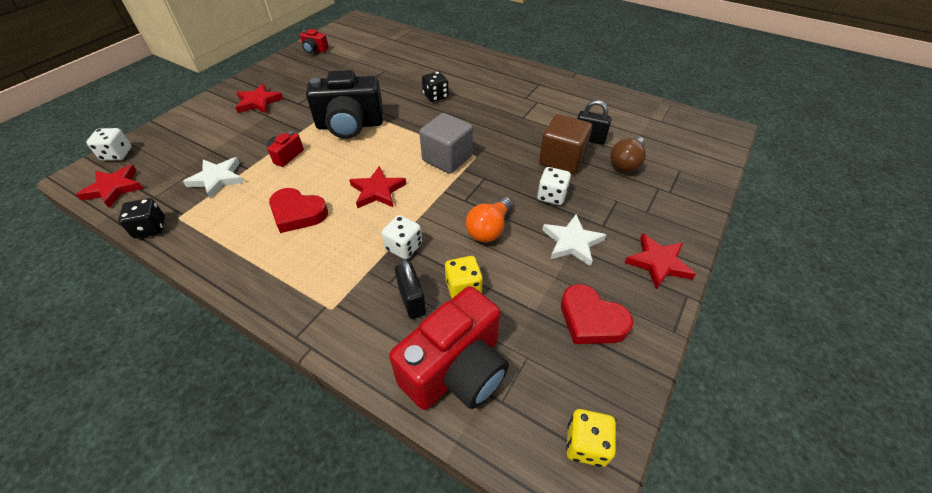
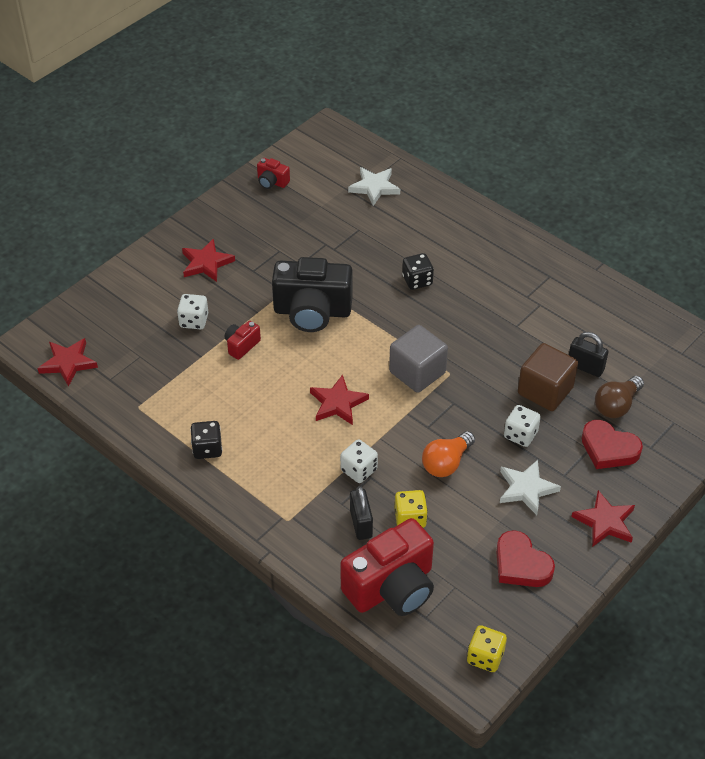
camera: 10 degrees right, 0 degrees up
white dice [86,128,132,161] -> white dice moved to [177,294,209,329]
black dice [118,198,165,239] -> black dice moved to [190,421,222,459]
white star [183,157,244,199] -> white star moved to [348,167,400,206]
red heart [269,188,328,233] -> red heart moved to [581,420,643,469]

